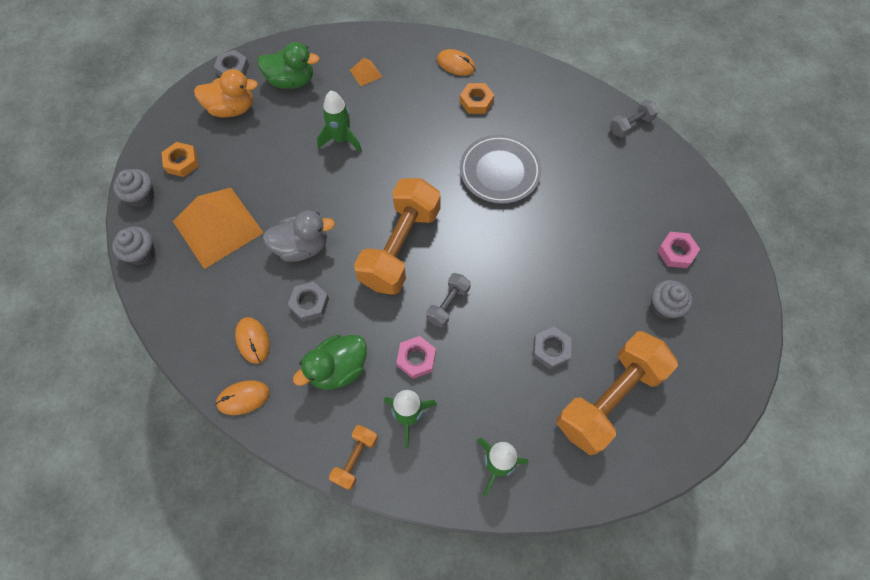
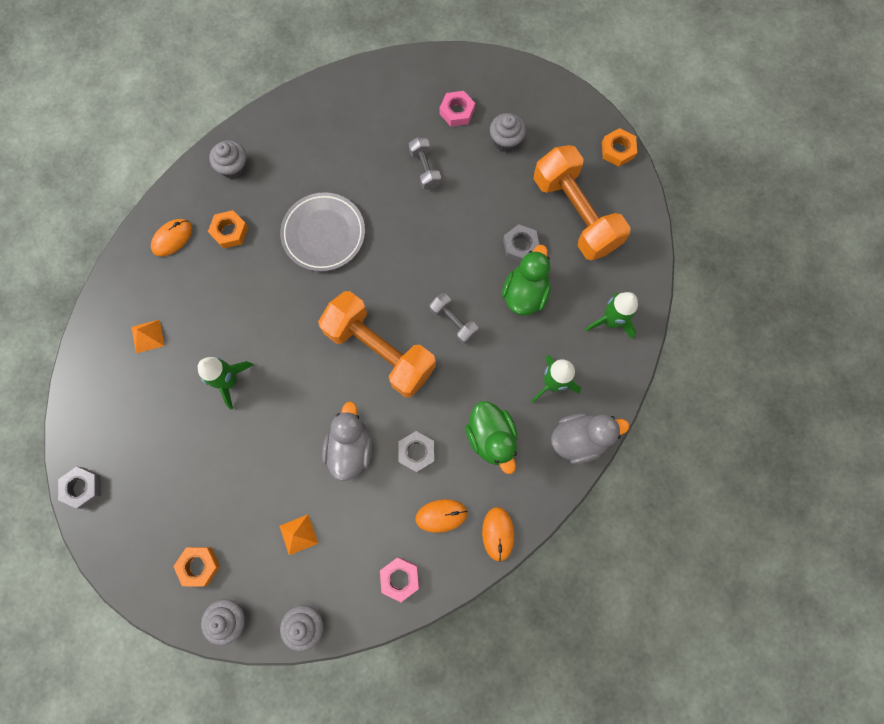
camera: 75 degrees left, 10 degrees up
orange pyramid [173,188,264,269] -> orange pyramid [280,514,318,555], size x0.42
orange duck [194,69,258,117] -> none
green duck [257,42,320,89] -> green duck moved to [502,245,551,316]
orange dumbbell [329,425,378,490] -> grey duck [551,413,629,464]
pink nut [396,336,436,379] -> pink nut moved to [380,557,419,602]
grey dumbbell [610,99,659,138] -> grey dumbbell moved to [409,137,441,190]
none -> grey cupcake [209,140,247,179]
none -> orange nut [602,128,637,166]

